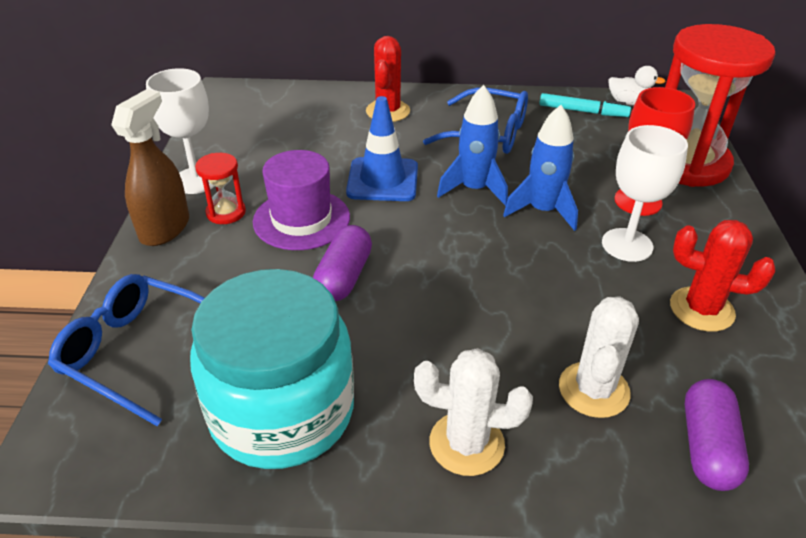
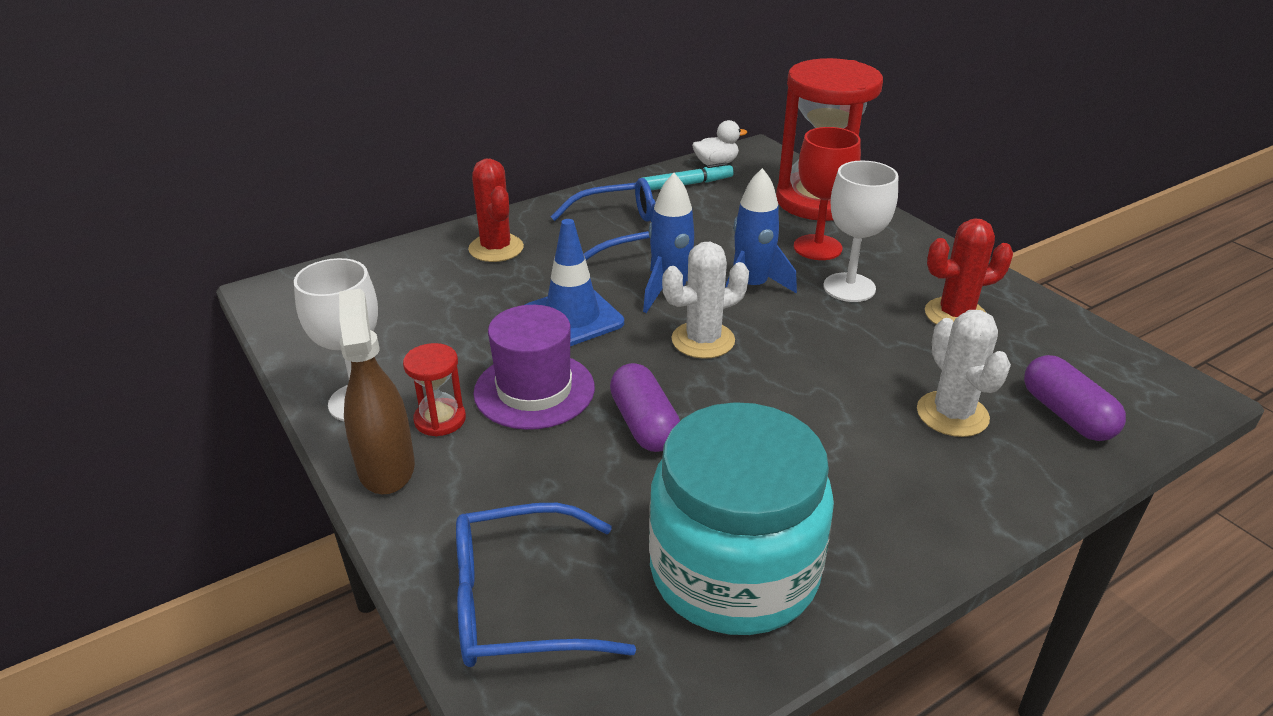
camera: 35 degrees left, 5 degrees down
white cactus [414,348,533,476] -> white cactus moved to [662,242,749,359]

